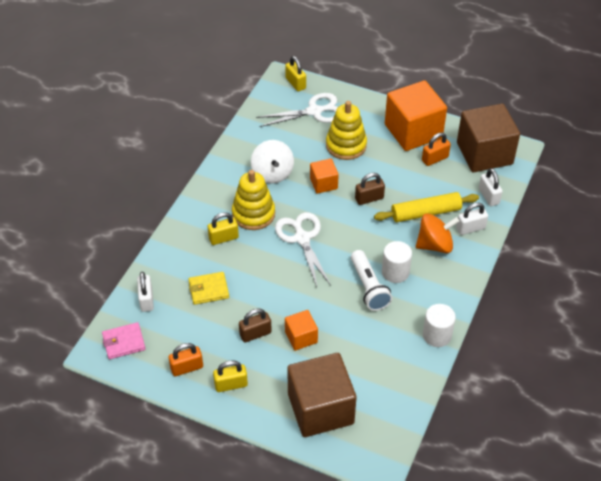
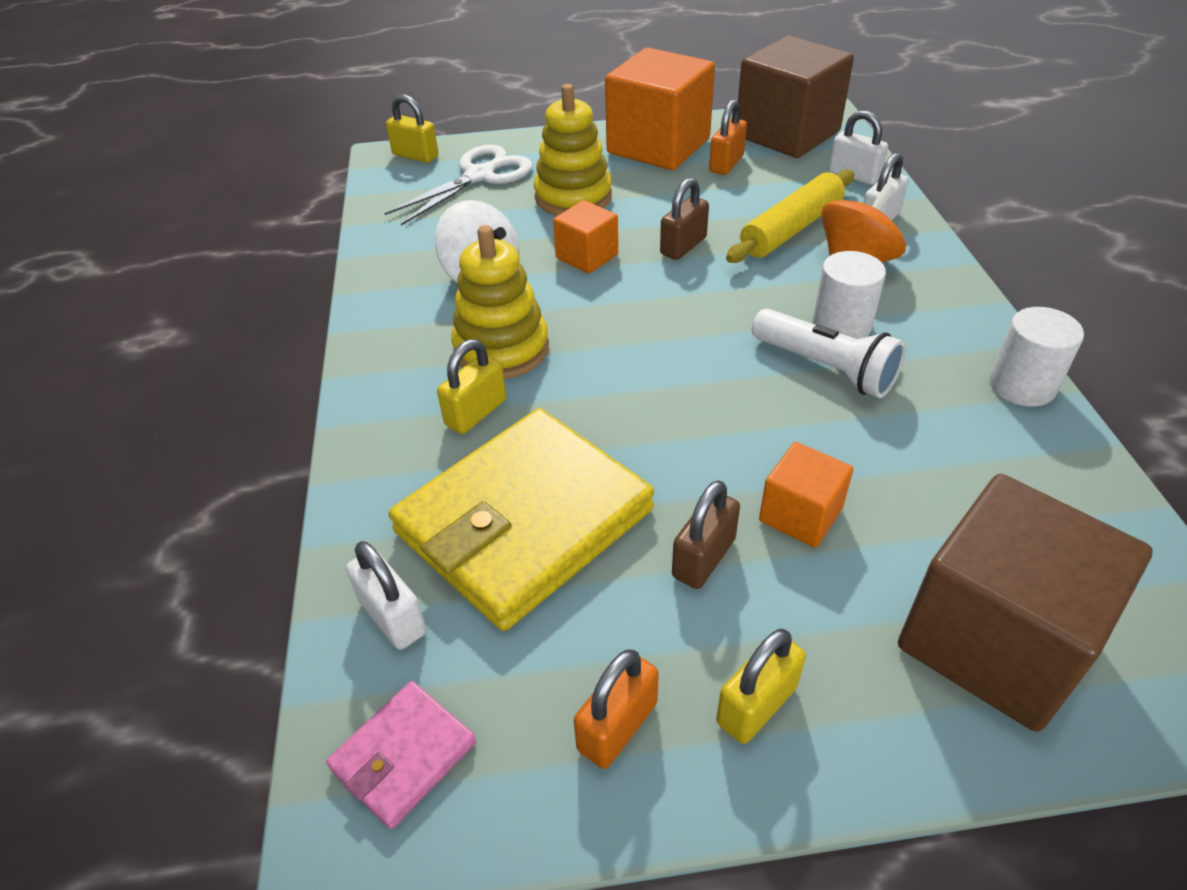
camera: 30 degrees left, 5 degrees down
yellow wallet [189,272,229,305] -> yellow wallet [389,408,654,631], size x2.21
white scissors [275,212,331,287] -> none

